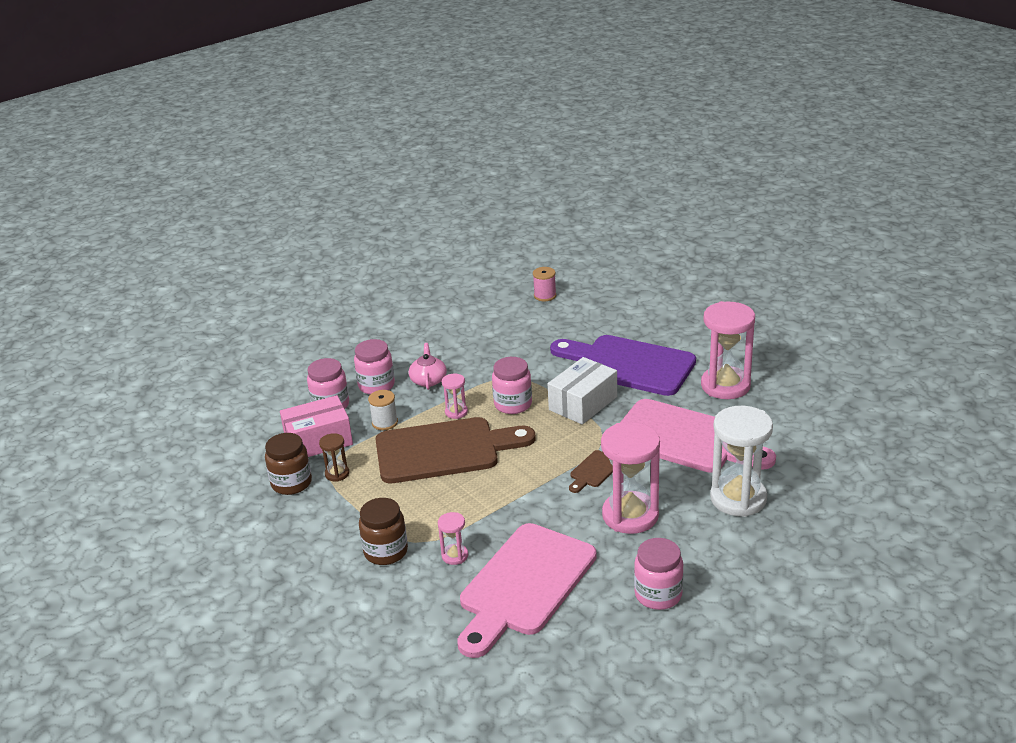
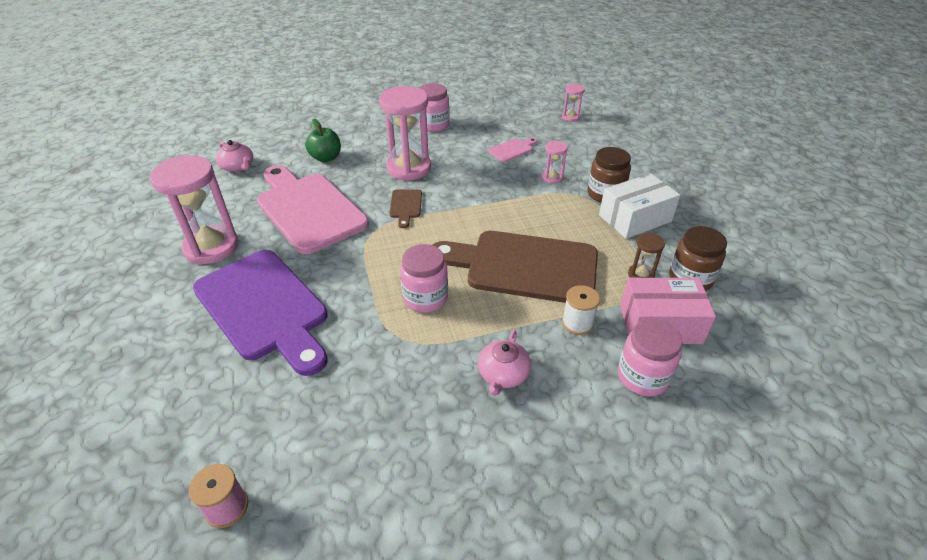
camera: 160 degrees left, 10 degrees up
pink jar [354,339,395,394] -> none
pink hourglass [442,374,468,419] -> pink hourglass moved to [562,84,585,122]
pink cutting board [458,523,597,658] -> pink cutting board [488,138,537,162], size x0.41
white box [548,357,617,425] -> white box moved to [599,173,680,239]
brown cutting board [569,450,613,493] -> brown cutting board turned 120 degrees clockwise [389,189,422,228]
white hourglass [710,406,773,517] -> green apple [305,119,341,162]
none -> pink teapot [216,140,253,172]

